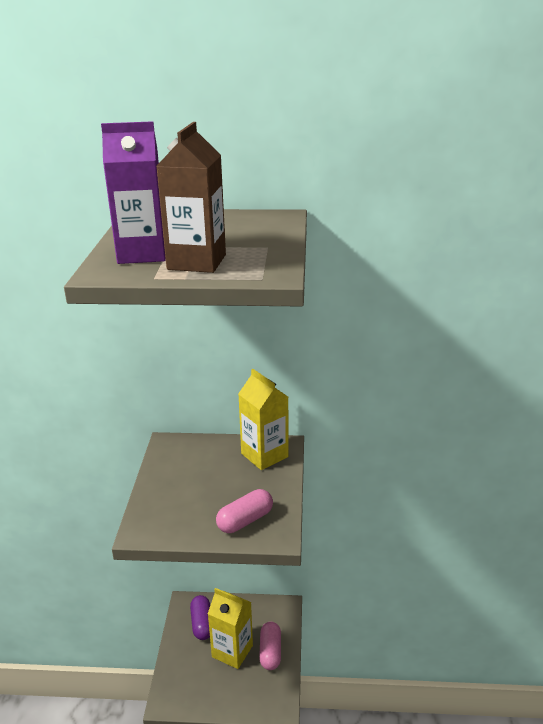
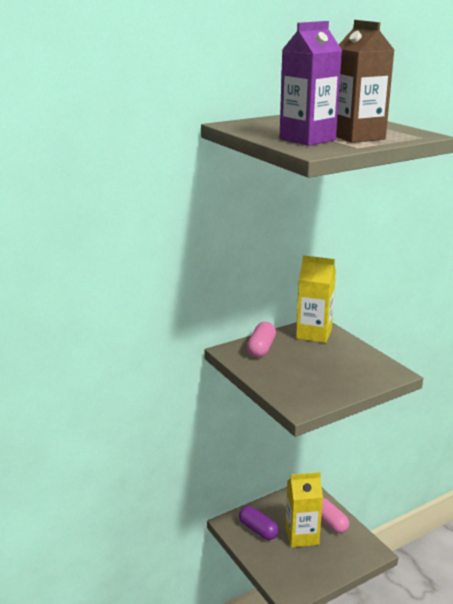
camera: 35 degrees left, 5 degrees down
pink capsule [216,489,273,533] -> pink capsule moved to [247,322,276,357]

